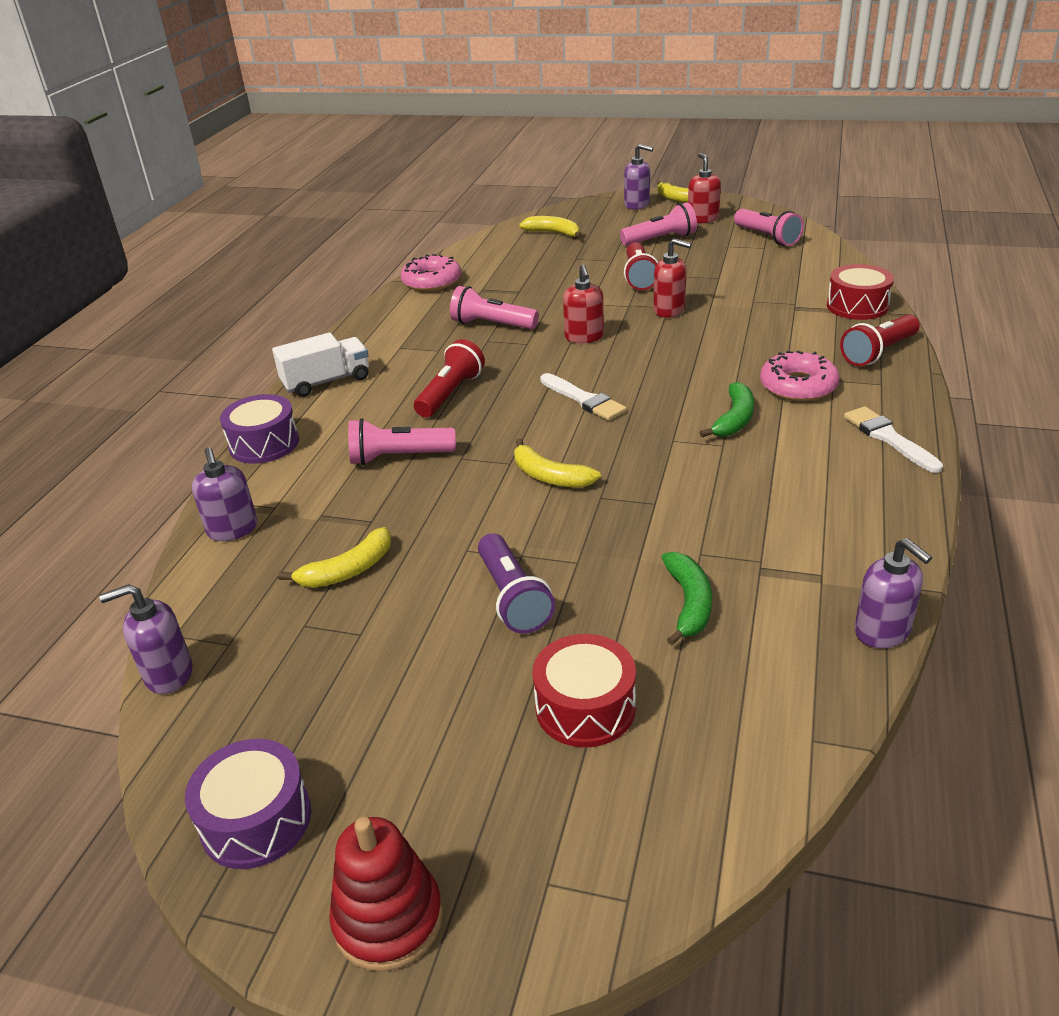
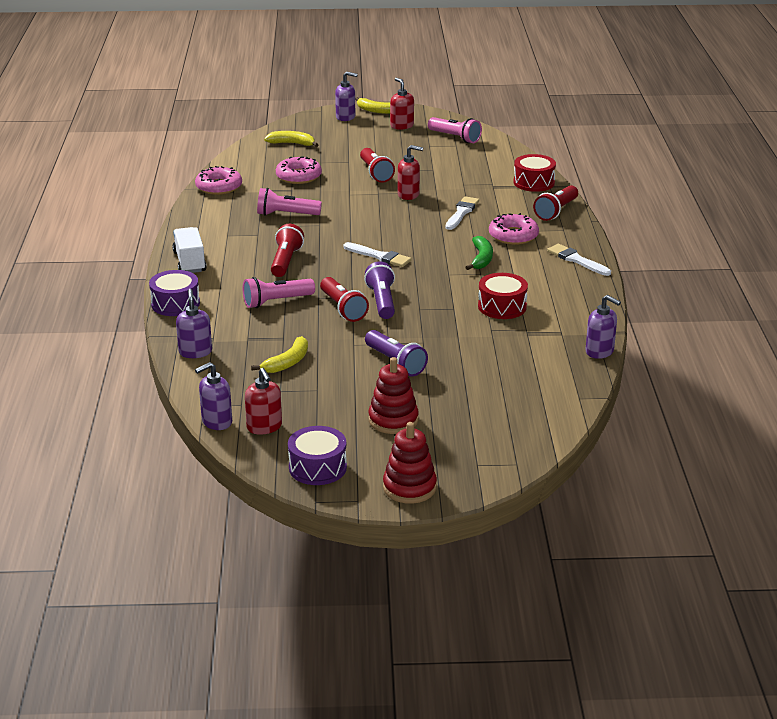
camera: 20 degrees left, 5 degrees down
purple soap dispenser [192,447,257,541] -> purple soap dispenser turned 150 degrees counterclockwise [176,289,212,358]
white truck [272,333,369,397] -> white truck turned 60 degrees counterclockwise [172,227,206,273]
yellow banana [514,438,601,488] -> purple flashlight [364,262,395,319]
red drum [533,634,636,747] -> red drum moved to [478,273,528,319]
red soap dispenser [563,265,604,343] -> red soap dispenser moved to [245,368,282,435]
pink flashlight [620,202,697,246] -> none
green banana [661,552,712,645] -> none
none -> pink donut [276,156,322,184]
none -> red flashlight [320,277,369,322]
none -> red stacking toy [368,357,419,434]
none -> white brush [445,196,479,230]

